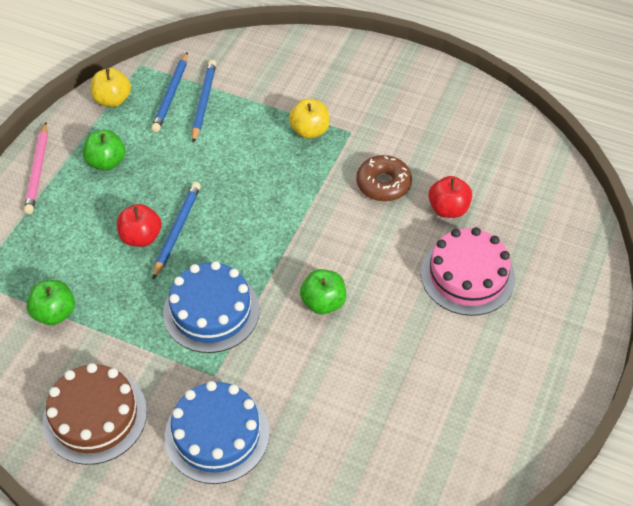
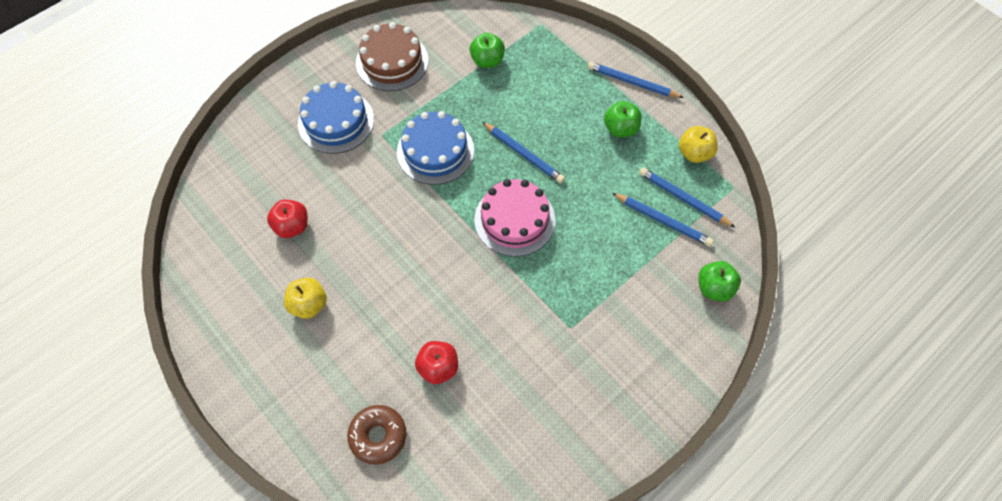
camera: 115 degrees right, 10 degrees up
pink pencil [24,122,48,214] -> blue pencil [588,62,684,98]
red apple [117,204,161,247] -> red apple moved to [267,199,308,238]
yellow apple [289,99,330,139] -> yellow apple moved to [284,278,327,319]
green apple [300,269,346,314] -> green apple moved to [699,261,741,302]
brown donut [356,155,412,202] -> brown donut moved to [347,405,407,465]
pink cake [421,227,515,316] -> pink cake moved to [474,179,555,257]

